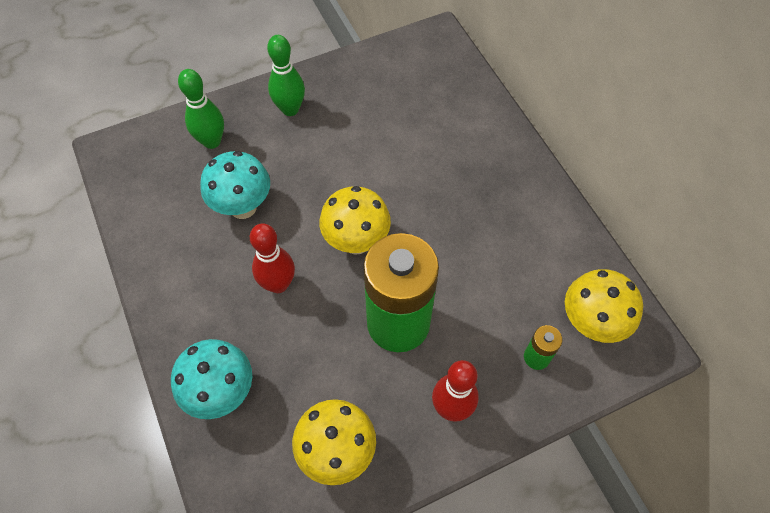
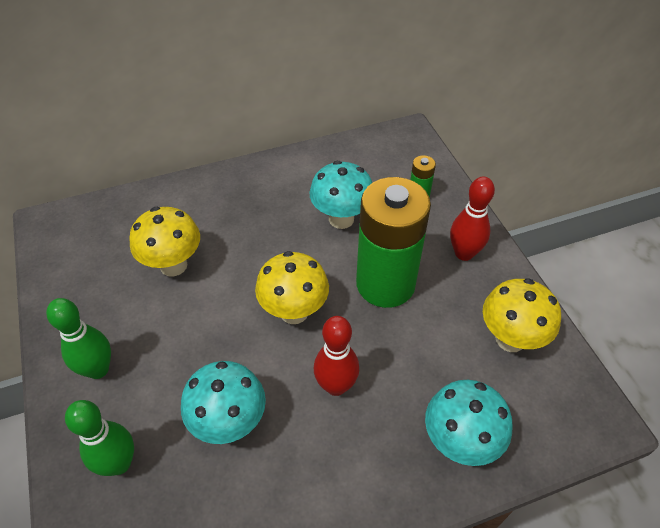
camera: 85 degrees left, 10 degrees down
yellow mushroom [565,269,643,343] -> yellow mushroom moved to [129,207,200,276]
none -> turquoise mushroom [309,161,372,229]

